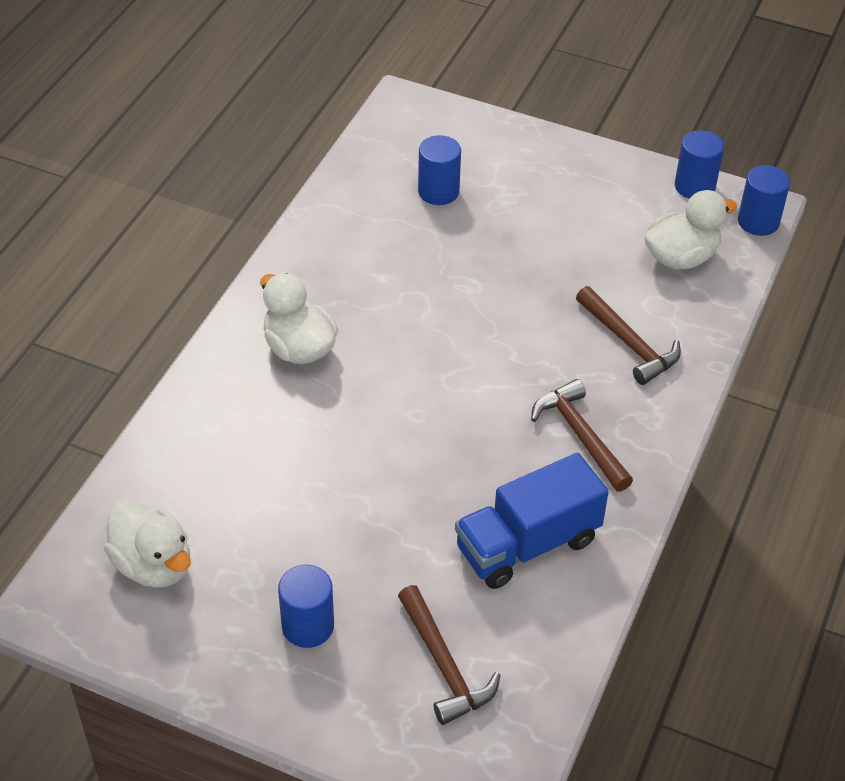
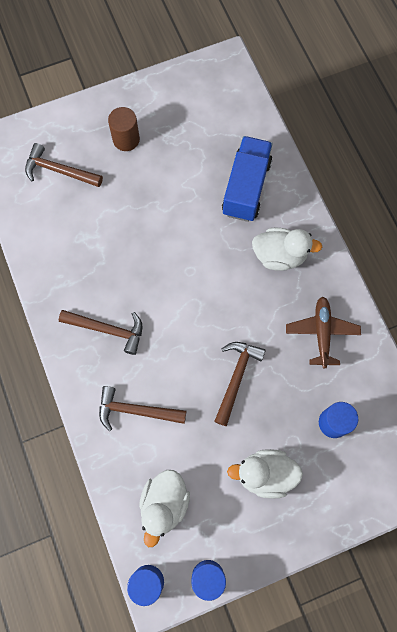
camera: 135 degrees right, 25 degrees up
white duck [104,500,190,588] -> white duck moved to [227,449,303,499]
blue cylinder [278,565,334,648] -> brown cylinder [108,107,140,151]
blue truck [455,453,609,589] -> blue truck moved to [222,136,273,222]
none -> brown hammer [214,342,266,426]
none -> brown plane [286,296,361,368]

